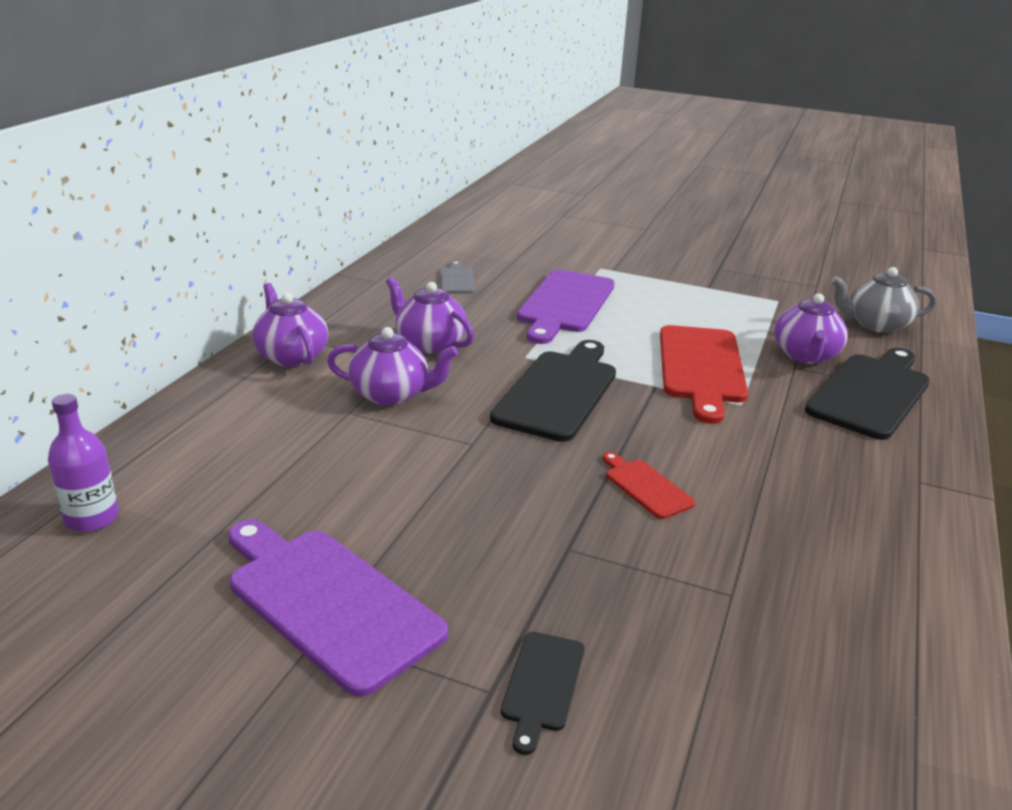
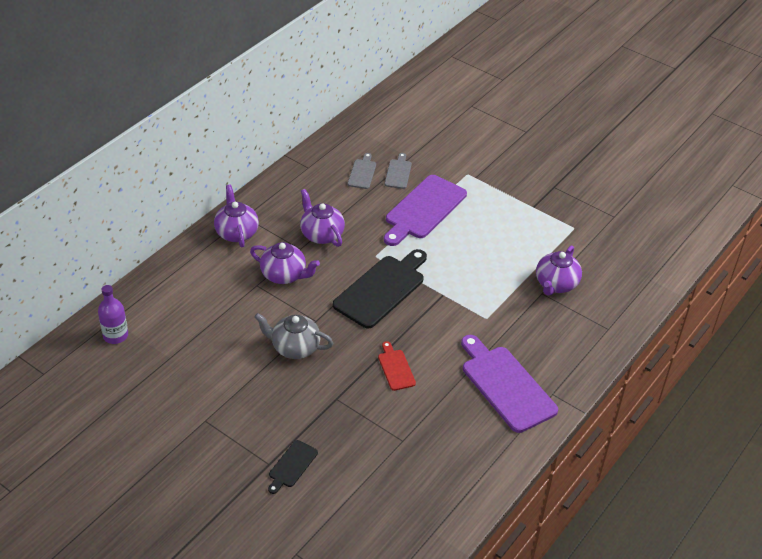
camera: 15 degrees right, 15 degrees up
purple cutting board [228,520,448,697] -> purple cutting board moved to [461,335,558,433]
red cutting board [660,325,748,424] -> none
black cutting board [805,348,930,440] -> none
grey teapot [831,267,937,333] -> grey teapot moved to [254,313,333,359]
none -> grey cutting board [385,153,412,189]

